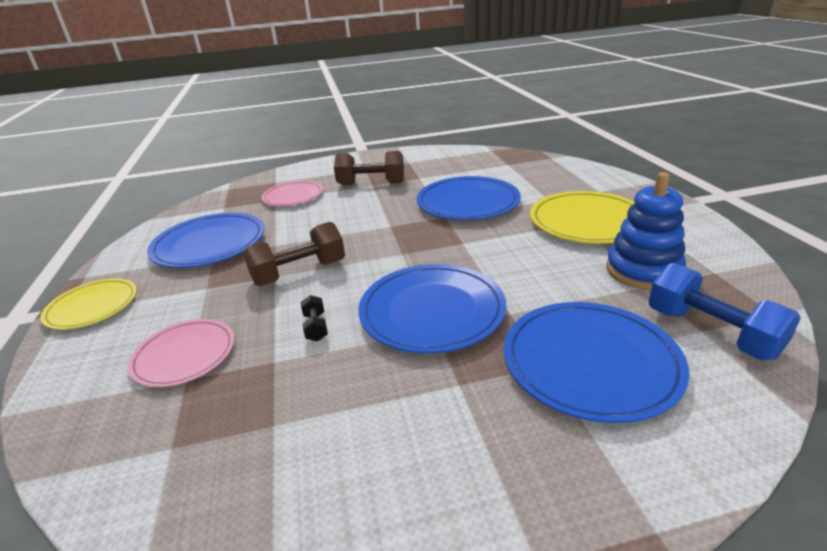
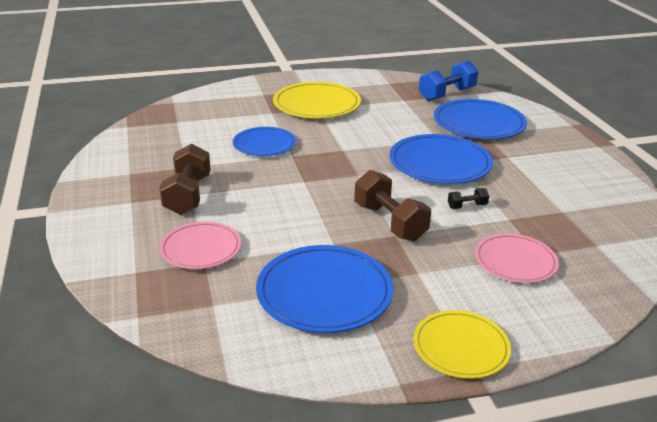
camera: 95 degrees left, 0 degrees up
blue plate [417,176,521,220] -> blue plate [233,127,296,156], size x0.64
blue stacking toy [606,172,686,290] -> none

